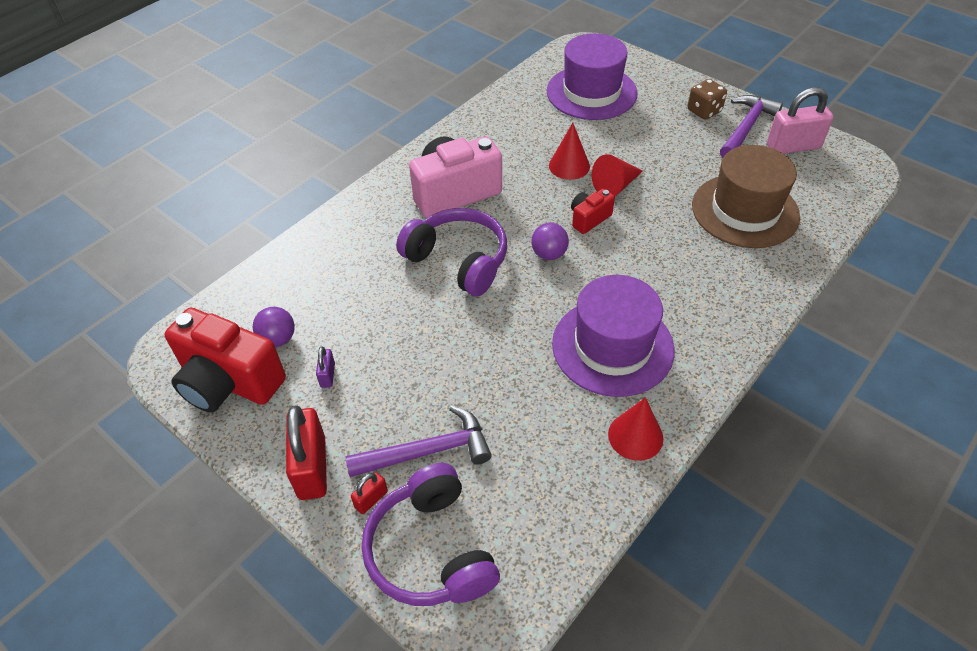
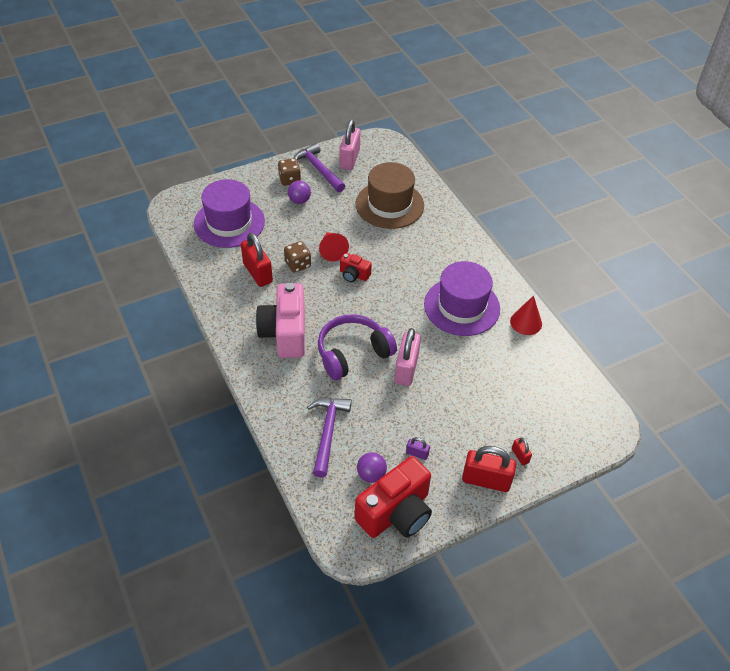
camera: 70 degrees left, 0 degrees up
purple hammer [345,406,492,477] -> purple hammer moved to [307,398,352,478]
purple headphones [362,463,500,606] -> none
purple ball [531,223,569,260] -> purple ball moved to [288,181,311,204]
red cone [549,123,590,180] -> brown dice [284,241,311,273]
red camera [571,189,615,234] -> red camera turned 45 degrees counterclockwise [340,253,372,282]
none -> red padlock [241,233,273,287]
none -> pink padlock [395,328,421,386]

